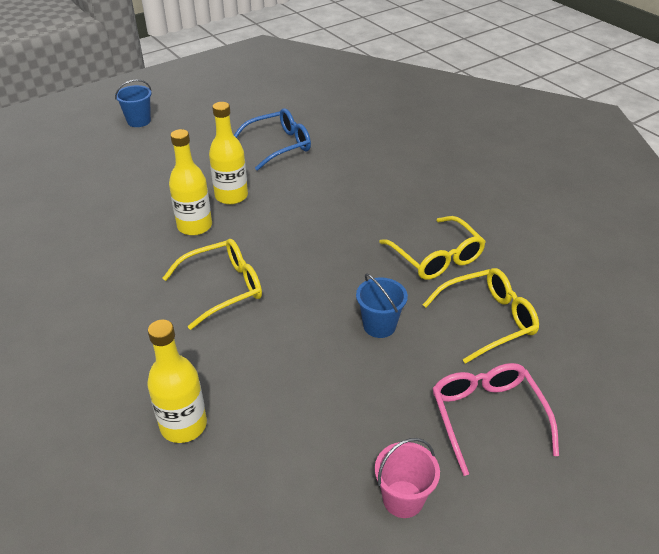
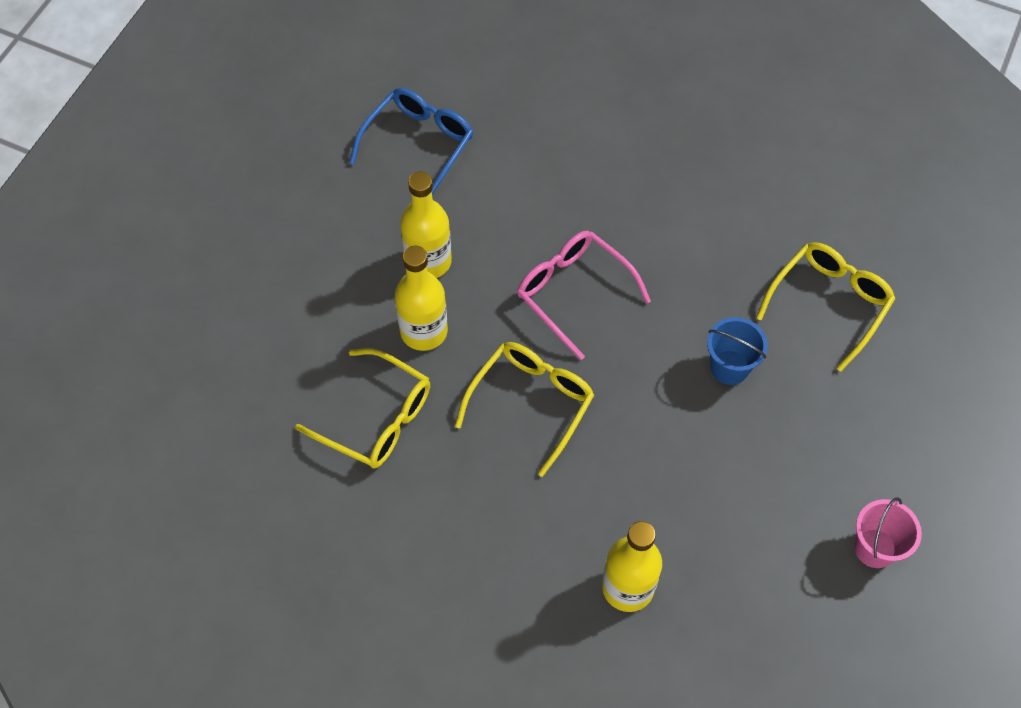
camera: 30 degrees left, 20 degrees up
blue bucket [115,79,152,127] -> none
yellow glasses [379,216,486,280] -> yellow glasses moved to [295,348,430,468]
pink glasses [432,363,559,476] -> pink glasses moved to [517,231,651,360]

